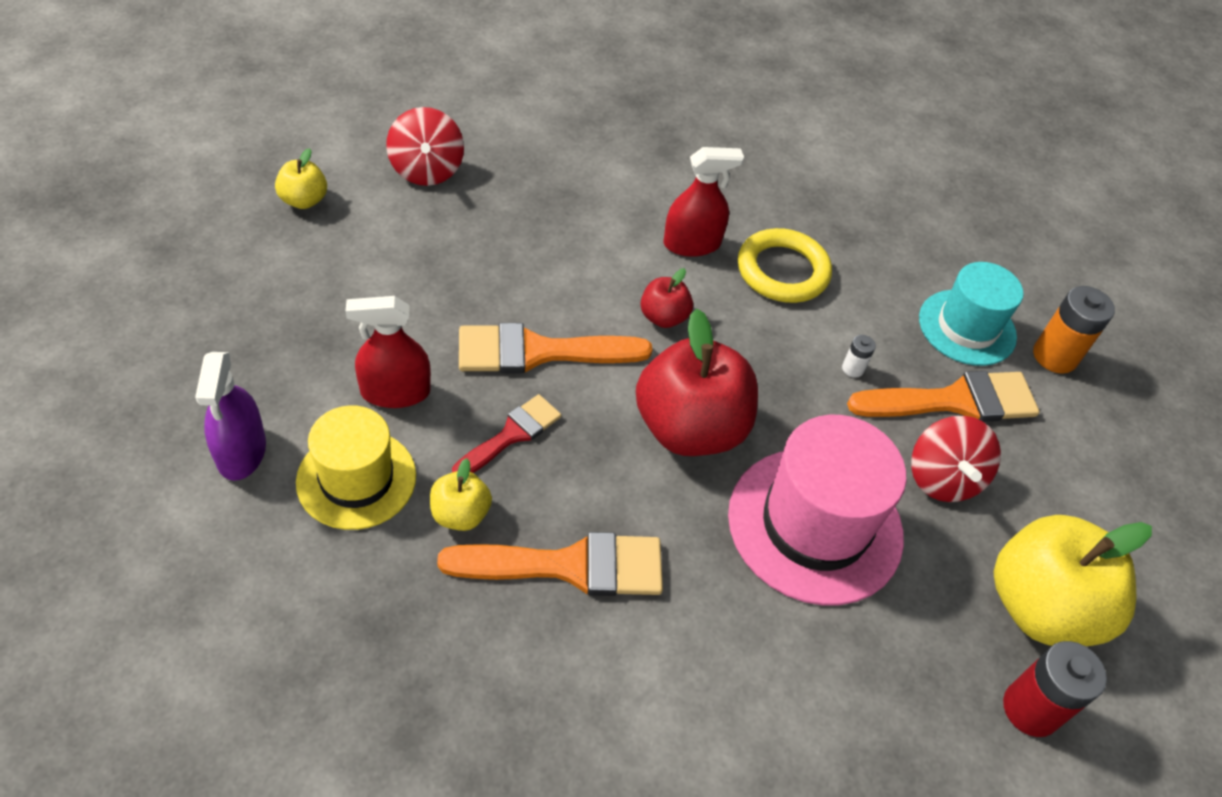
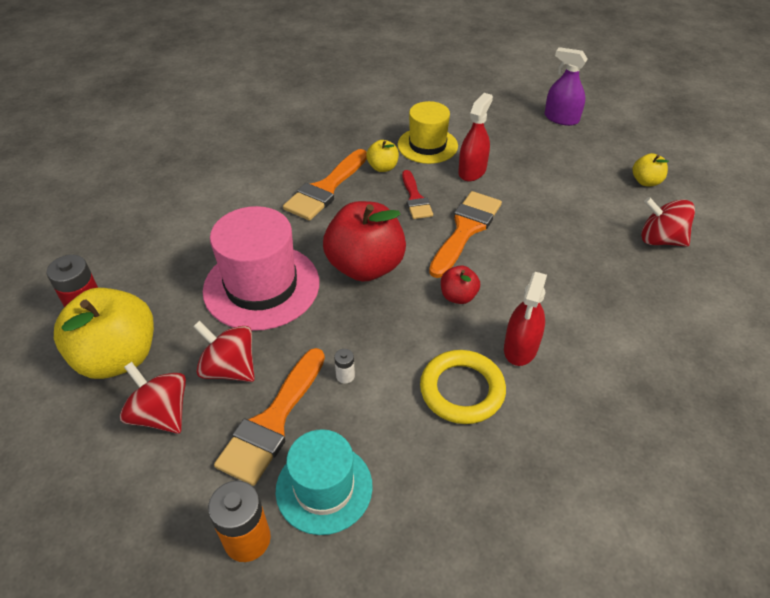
camera: 130 degrees right, 5 degrees down
purple spray bottle [195,352,266,481] -> purple spray bottle moved to [545,47,588,126]
none -> red spinning top [120,362,186,434]

